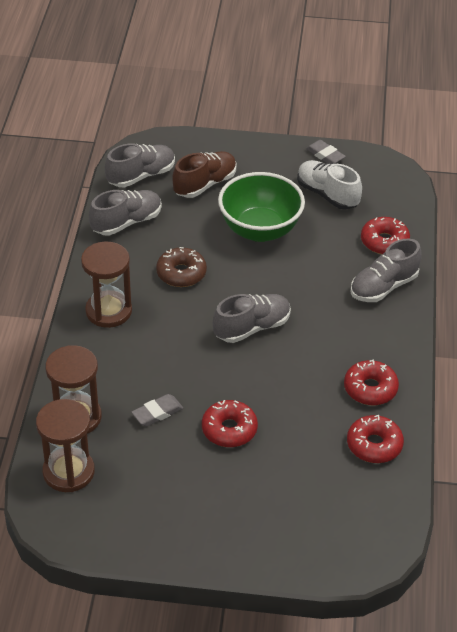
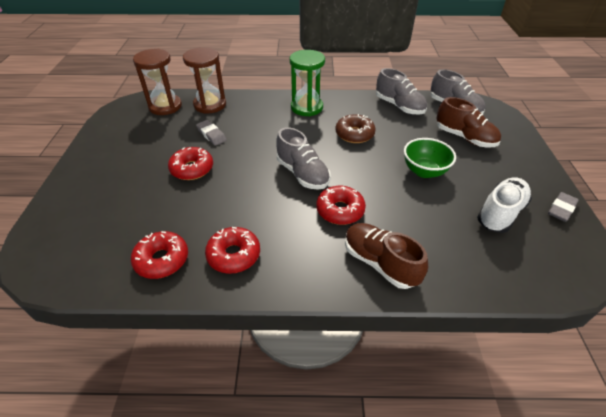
camera: 85 degrees right, 0 degrees up
brown hourglass [81,241,132,328] -> green hourglass [290,50,325,116]
green bowl [218,172,305,242] -> green bowl [404,138,456,178], size x0.64
grey shoe [350,239,422,302] -> brown shoe [345,223,428,289]
red donut [361,217,410,254] -> red donut moved to [316,186,366,225]

